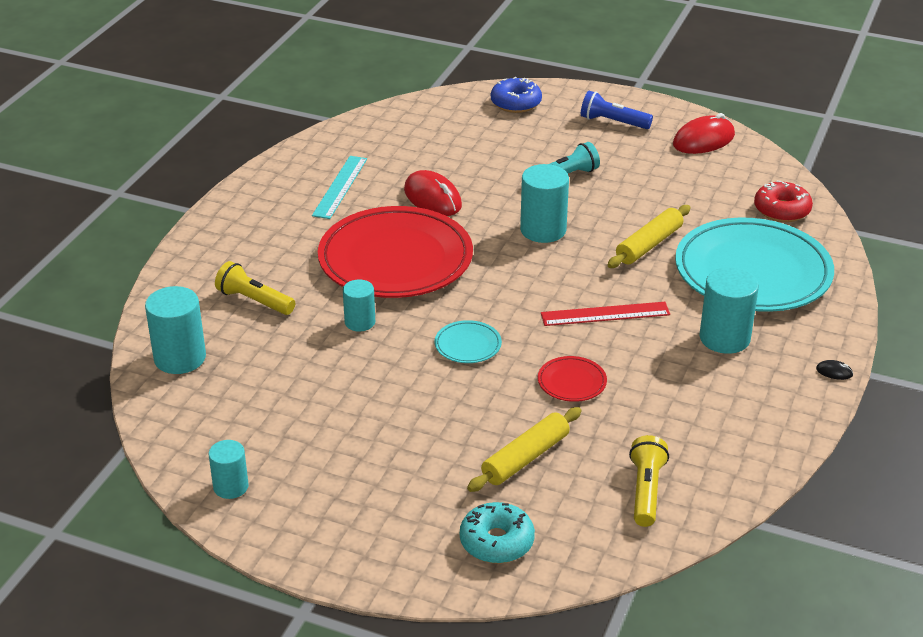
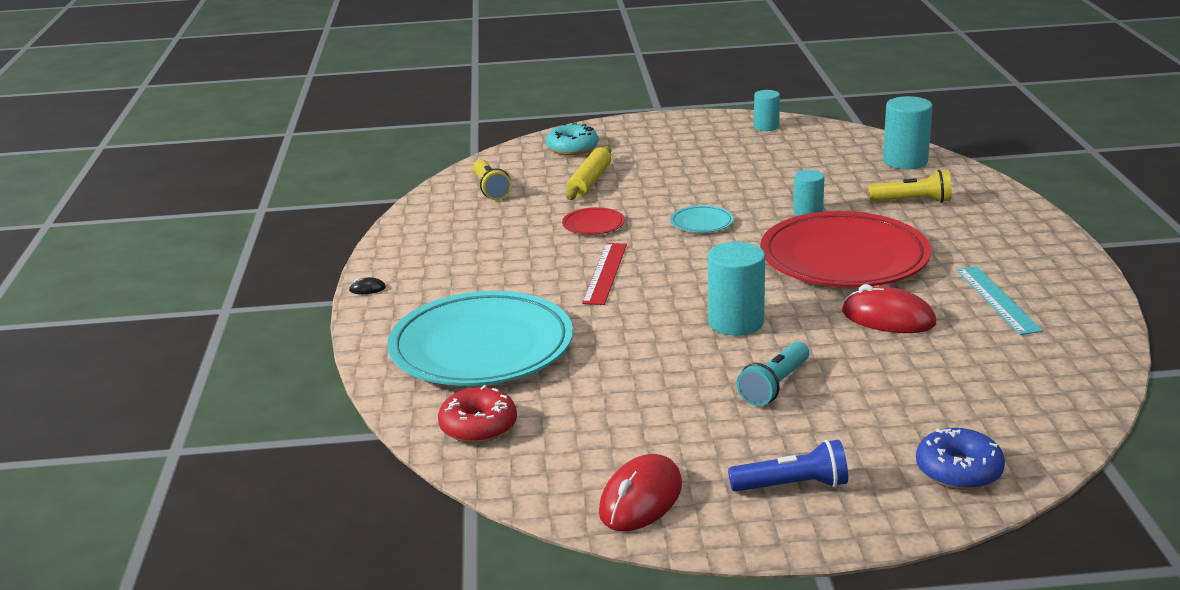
camera: 155 degrees right, 10 degrees down
red ruler [541,302,670,326] -> red ruler turned 45 degrees counterclockwise [582,243,627,305]
yellow rolling pin [608,205,691,268] -> none
turquoise cylinder [699,267,759,354] -> none

